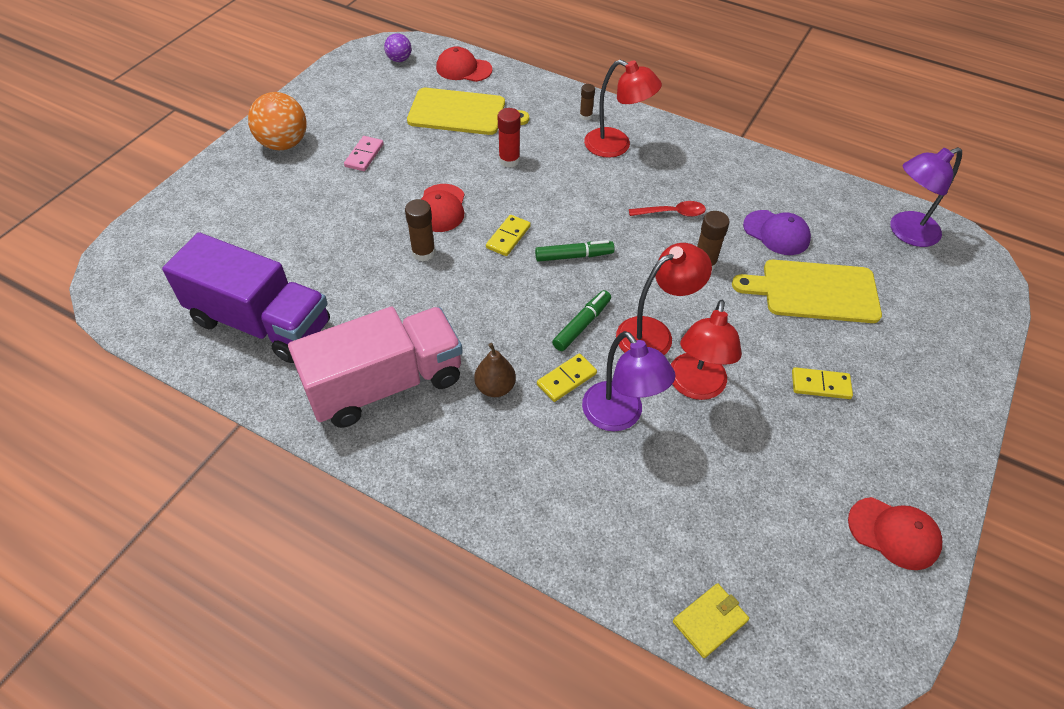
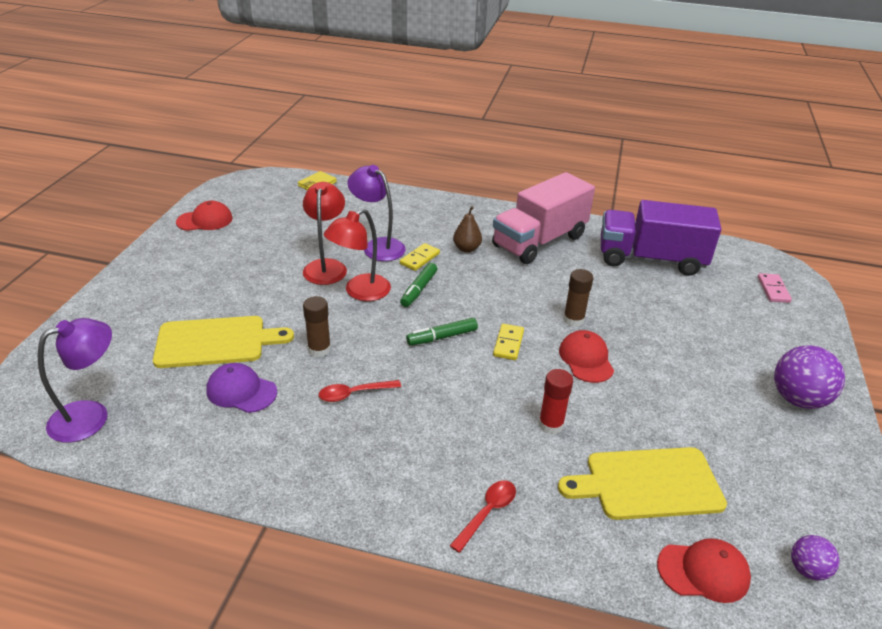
camera: 165 degrees right, 15 degrees down
orange ball [248,92,307,150] -> purple ball [774,345,845,409]
pink domino [344,136,384,171] -> pink domino moved to [758,273,792,303]
brown glue stick [580,84,595,120] -> red spoon [450,480,516,553]
red lamp [584,60,662,158] -> none
yellow domino [792,367,853,399] -> none
red cap [848,497,942,570] -> red cap turned 150 degrees clockwise [176,201,233,231]

